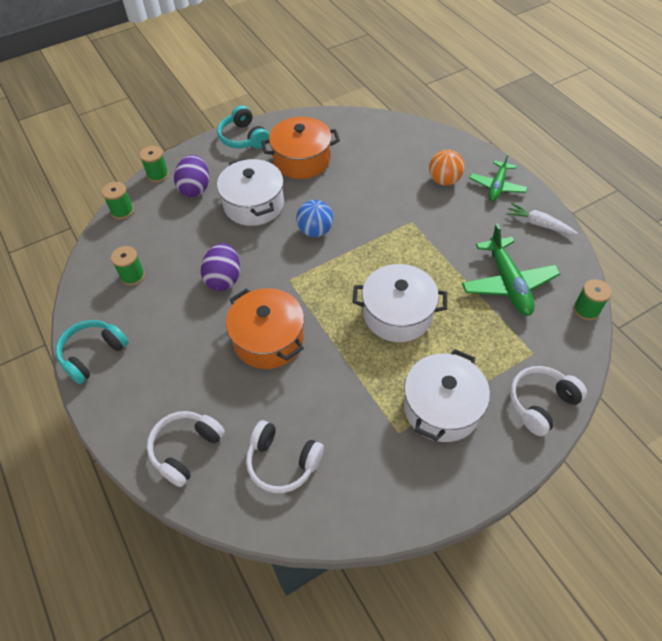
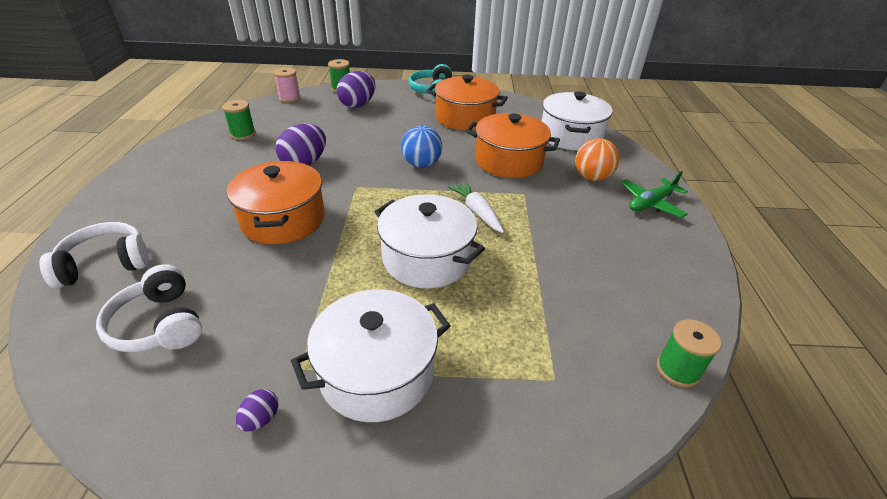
camera: 30 degrees right, 15 degrees down
turquoise headphones [56,320,129,384] -> none
green spool [102,182,134,219] -> pink spool [273,67,301,103]
white pot [217,158,284,226] -> white pot moved to [542,91,612,150]
green plane [462,224,560,316] -> none
white carrot [506,203,578,234] -> white carrot moved to [448,181,504,233]
white headphones [510,366,587,436] -> none
none -> purple egg [236,389,278,432]
none -> orange pot [466,113,560,178]

